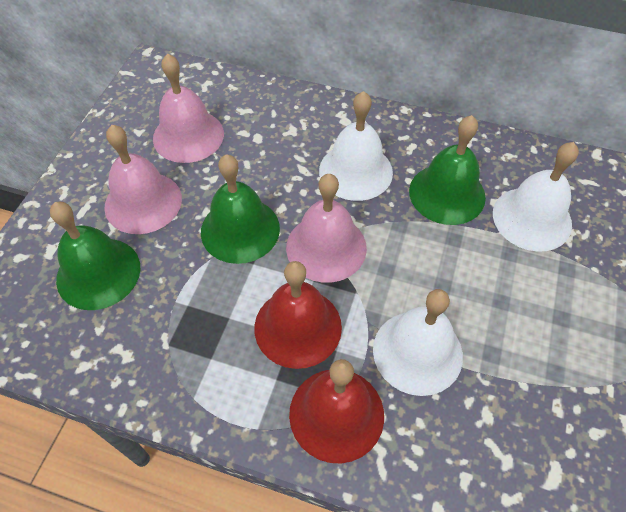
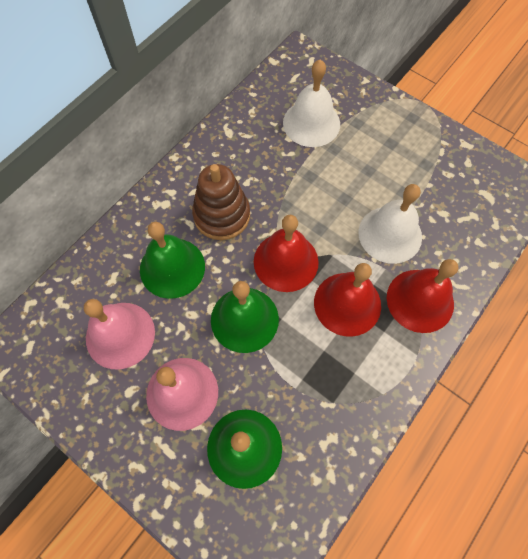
camera: 70 degrees left, 10 degrees up
pink bell [286,174,367,283] -> red bell [254,215,319,292]
white bell [319,91,393,201] -> brown stacking toy [192,164,250,240]
green bell [409,115,486,225] -> green bell moved to [140,222,205,299]

